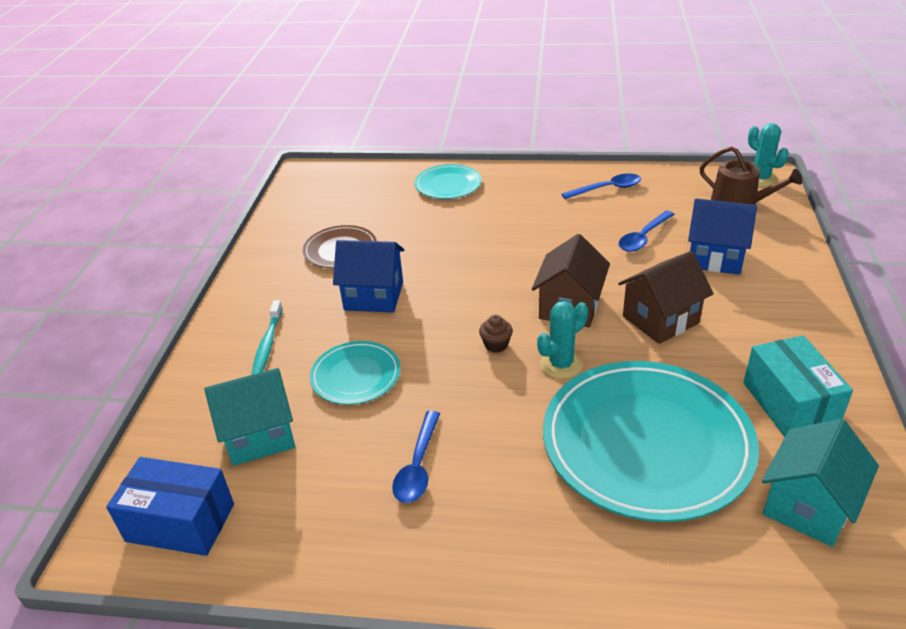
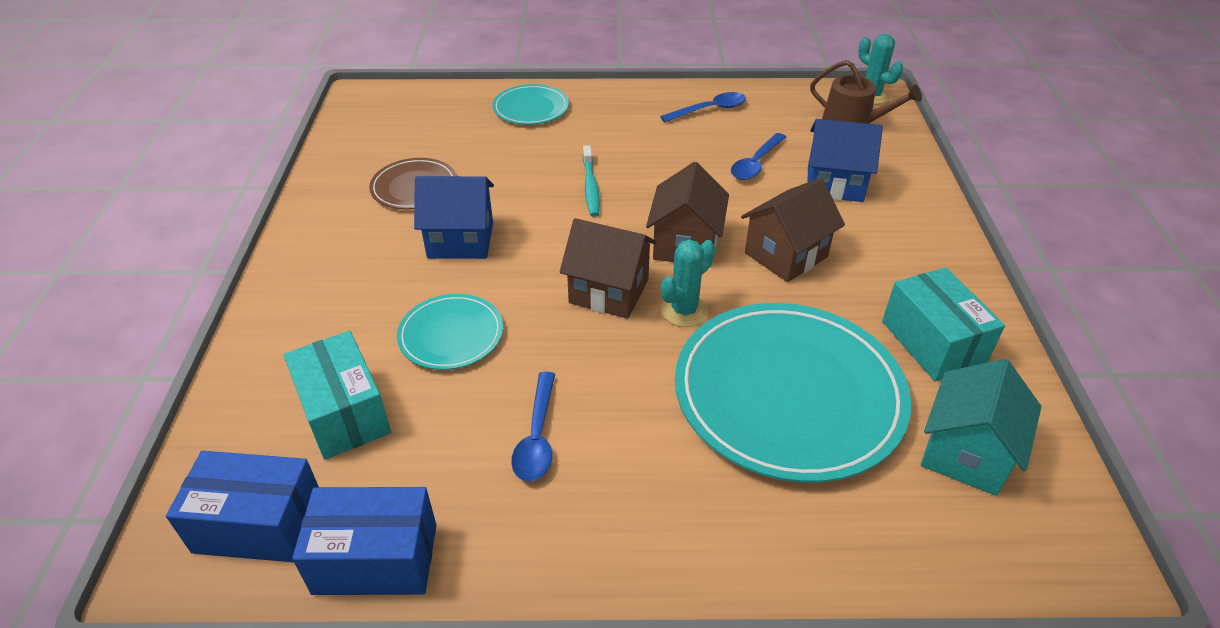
camera: 10 degrees left, 5 degrees up
turquoise house [204,368,295,466] -> turquoise box [284,331,391,460]
turquoise toothbrush [252,300,283,375] -> turquoise toothbrush moved to [583,145,600,217]
brown cupcake [479,315,513,353] -> brown house [560,218,657,319]
none -> blue box [292,487,437,595]

